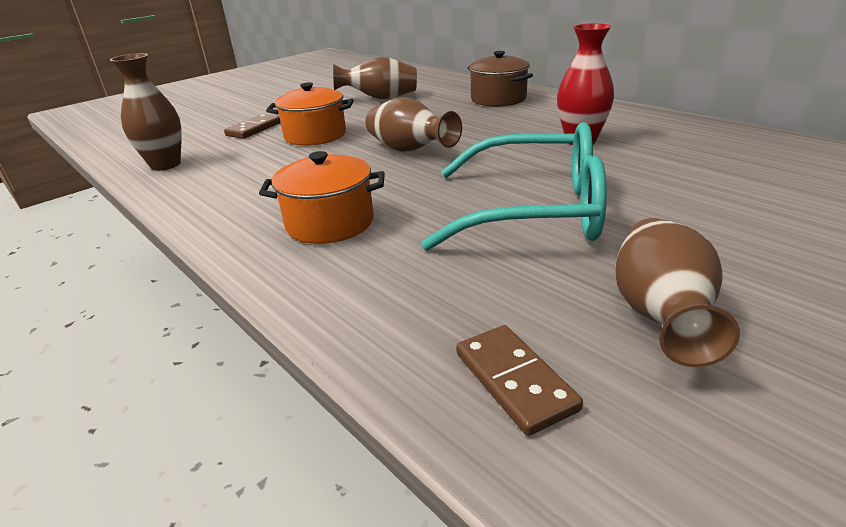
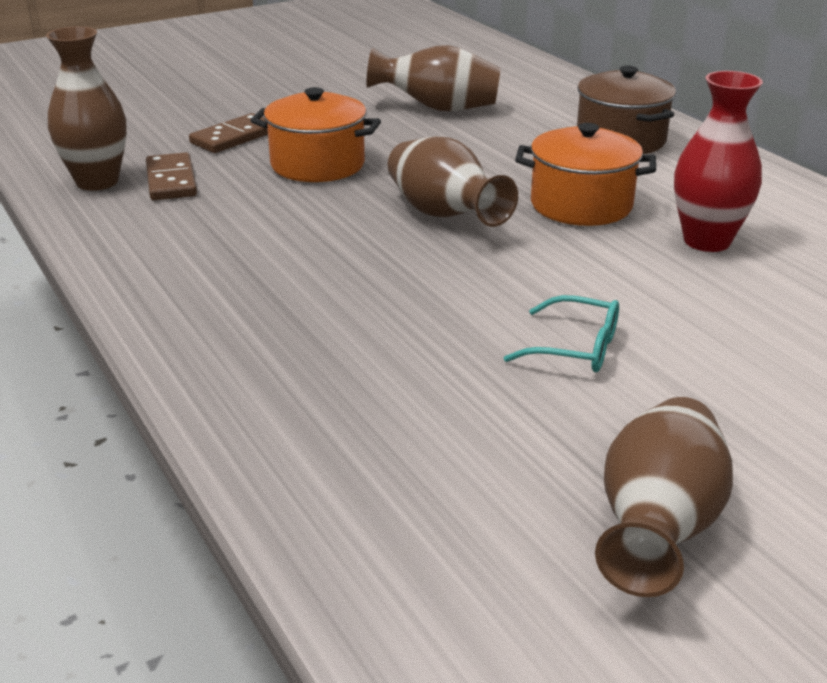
camera: 10 degrees right, 0 degrees up
orange pot [259,151,385,244] -> orange pot moved to [515,123,656,226]
turquoise glasses [421,122,607,251] -> turquoise glasses [504,295,619,372], size x0.41
brown domino [456,325,583,436] -> brown domino moved to [146,152,197,200]

